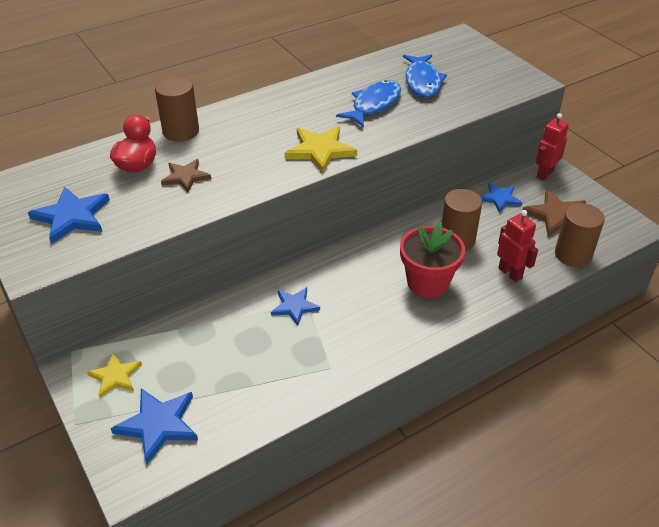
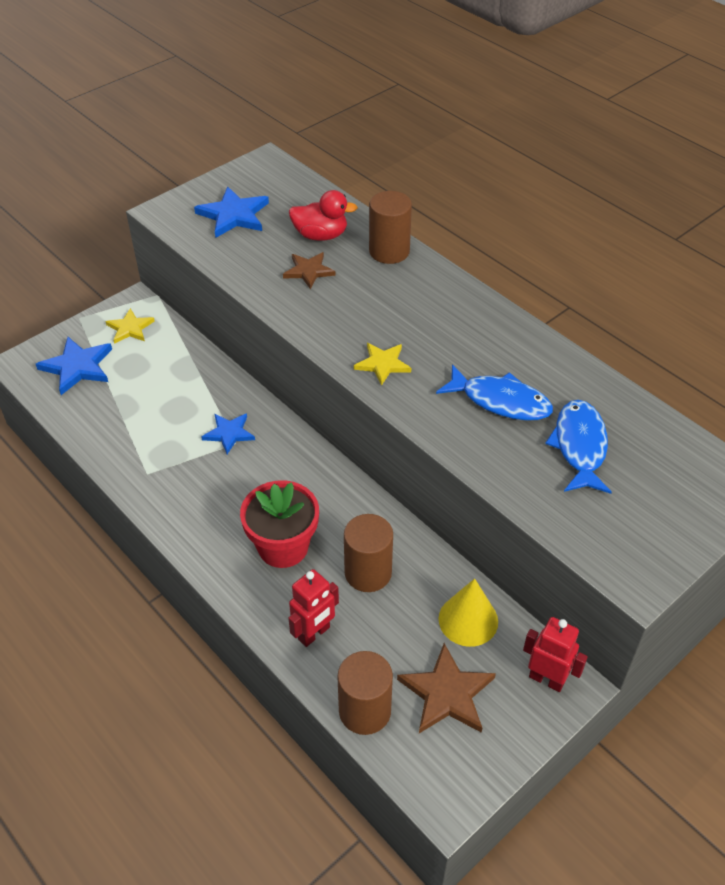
camera: 80 degrees right, 5 degrees up
yellow star [285,126,357,173] -> yellow star [354,343,411,386], size x0.66
blue fish [403,54,447,97] -> blue fish turned 105 degrees clockwise [545,400,612,494]
blue star [480,183,522,213] -> yellow cone [438,578,498,647]

